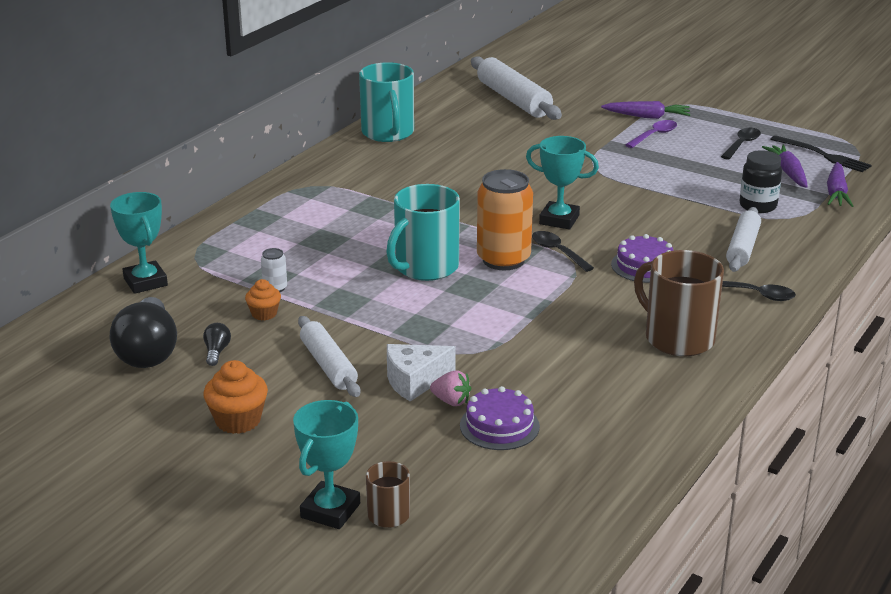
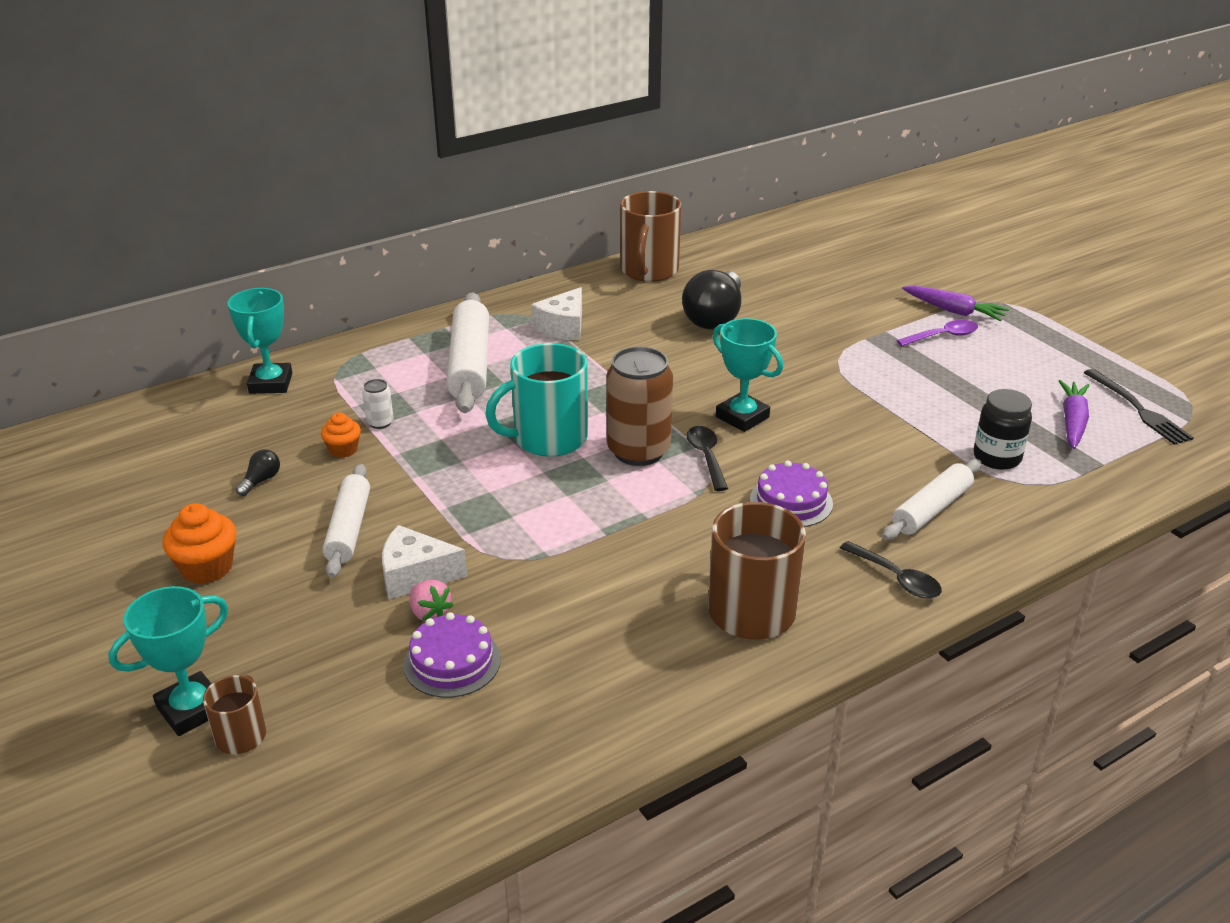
camera: 25 degrees right, 5 degrees up
black light bulb [110,297,177,368] -> black light bulb moved to [682,270,741,330]
turquoise mug [359,62,414,142] -> brown mug [620,191,682,282]
white rolling pin [471,56,562,120] -> white rolling pin moved to [447,292,489,413]
orange can [477,169,533,270] -> brown can [606,346,673,466]
black spoon [721,128,761,160] -> none
purple carrot [827,162,853,207] -> none
none -> white cheese [531,287,582,340]

